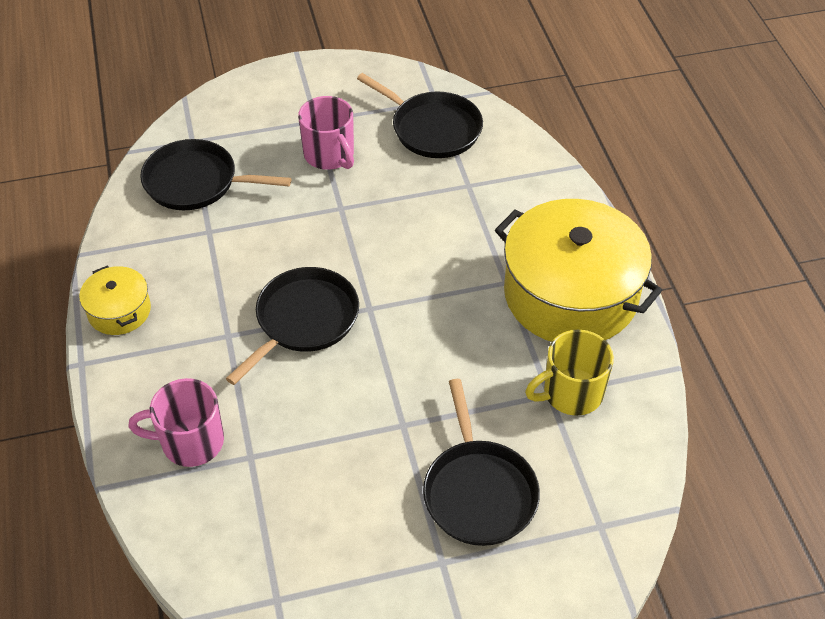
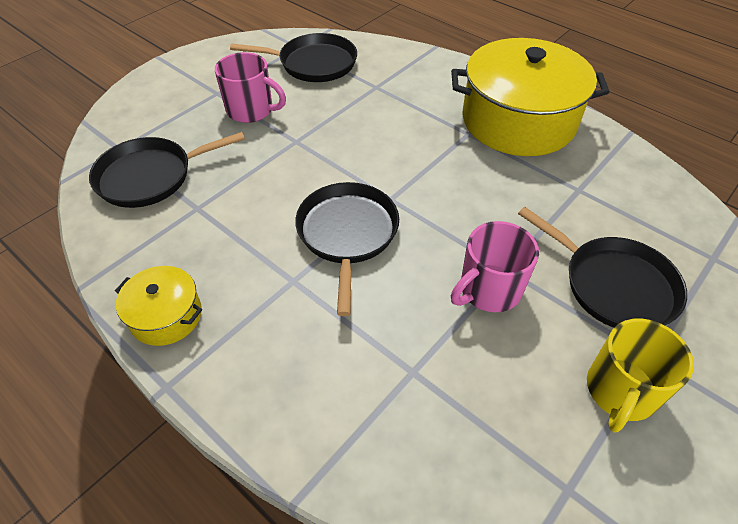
camera: 35 degrees left, 0 degrees up
pink mug [128,378,224,467] -> pink mug moved to [451,221,539,312]
yellow mug [525,330,614,416] -> yellow mug moved to [587,319,694,433]

